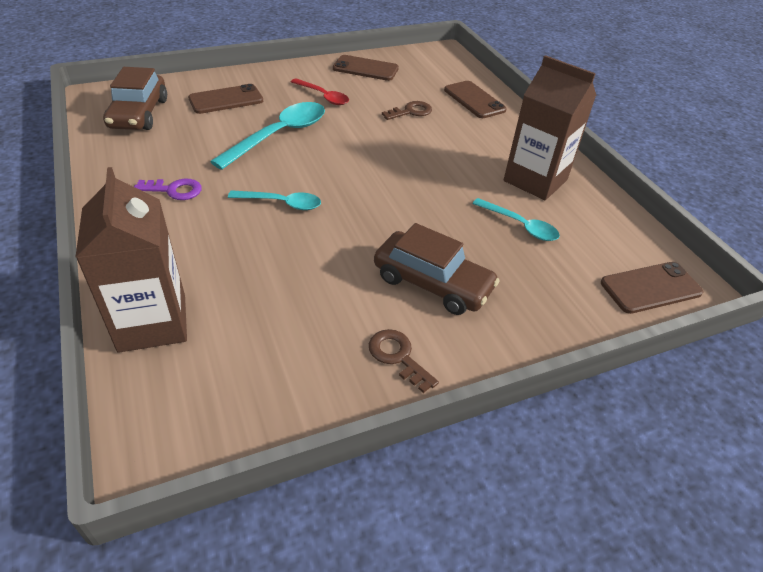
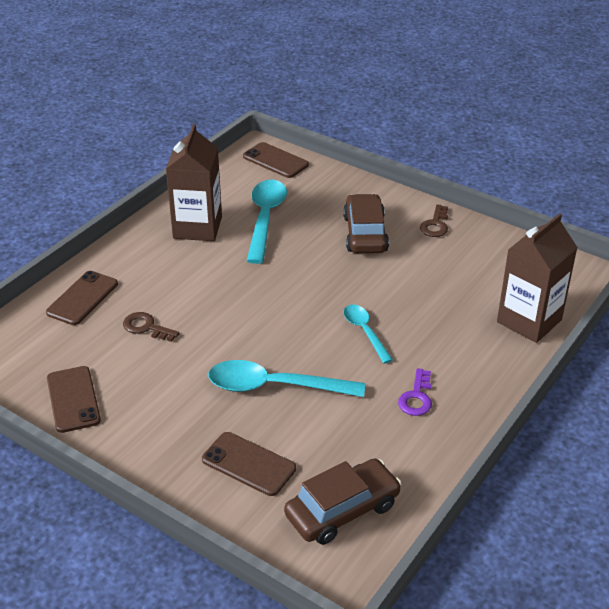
camera: 120 degrees left, 5 degrees down
purple key [134,179,202,200] -> purple key turned 135 degrees counterclockwise [398,368,432,416]
red spoon [291,78,349,105] -> none
turquoise spoon [472,198,560,241] -> turquoise spoon [247,180,287,264], size x1.71

